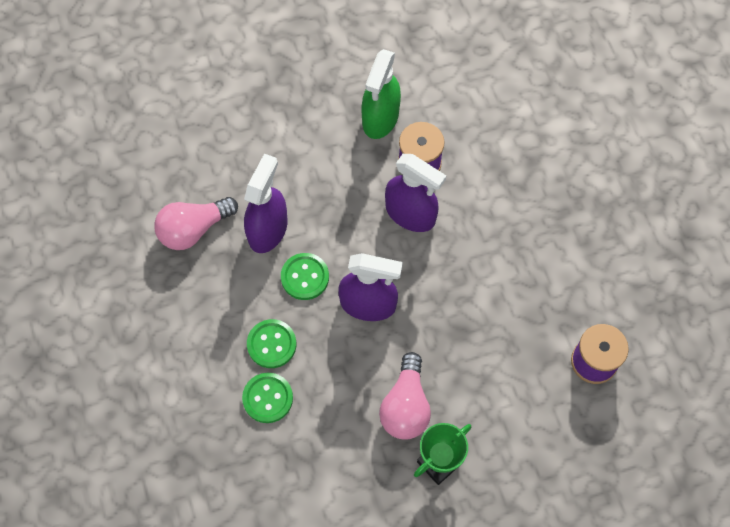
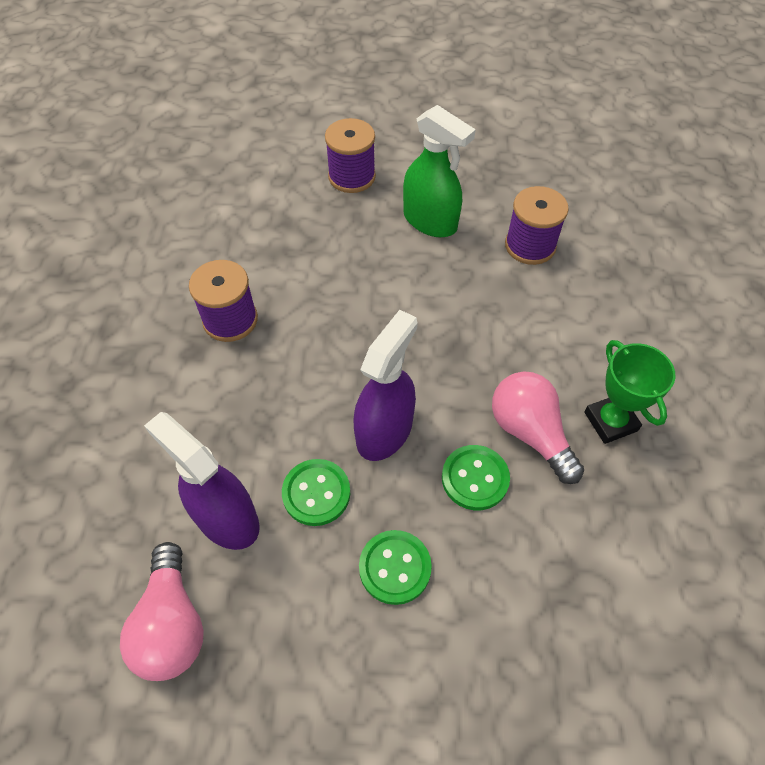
camera: 70 degrees left, 10 degrees down
green button [242,373,293,423] -> green button moved to [442,445,510,510]
green spray bottle [361,49,401,139] -> green spray bottle moved to [403,105,476,237]
pink light bulb [379,352,431,440] -> pink light bulb turned 150 degrees counterclockwise [492,371,584,484]
purple spray bottle [385,154,446,232] -> none
none -> purple spool [325,118,376,193]

